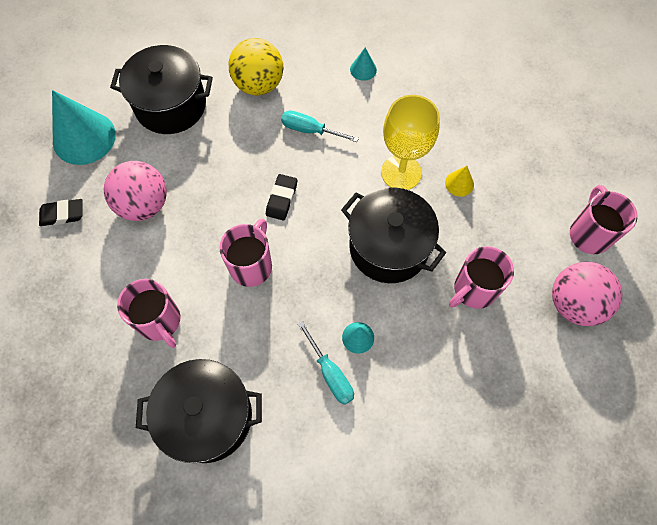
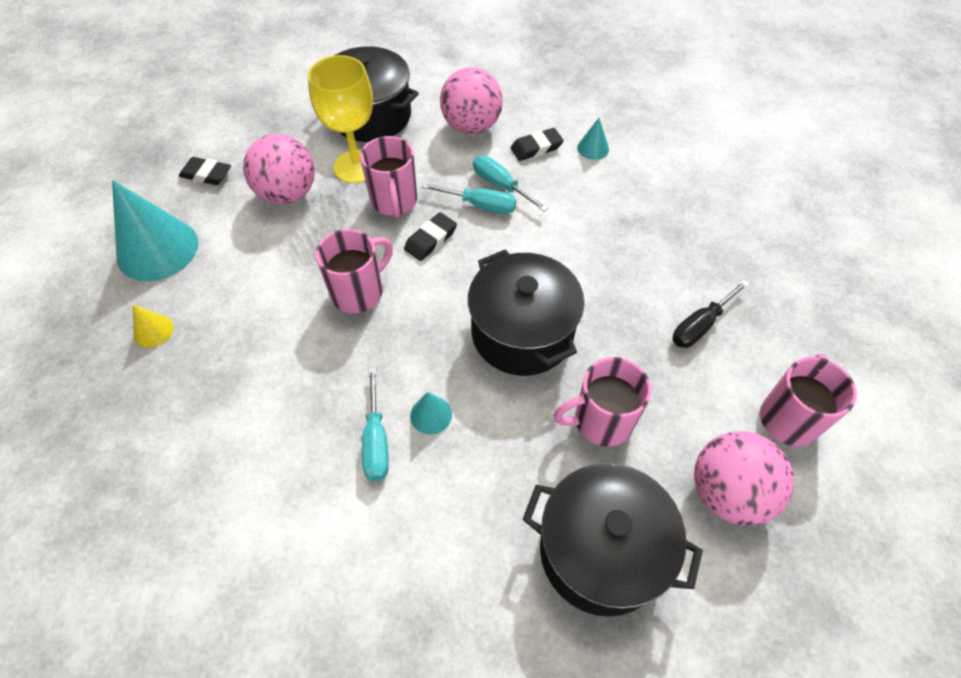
camera: 25 degrees right, 10 degrees down
turquoise cone [52,90,116,165] -> turquoise cone moved to [112,180,198,281]
pink mug [117,279,180,348] -> pink mug moved to [360,136,417,218]
black pot [136,359,262,463] -> black pot moved to [522,463,703,617]
yellow ball [229,38,283,96] -> pink ball [440,67,503,134]
yellow goblet [381,95,440,190] -> yellow goblet moved to [308,55,373,183]
yellow cone [445,166,474,197] -> yellow cone moved to [133,305,174,348]
none -> turquoise screwdriver [421,183,516,214]
none -> black eraser [510,128,564,161]
none -> black screwdriver [672,280,749,348]

